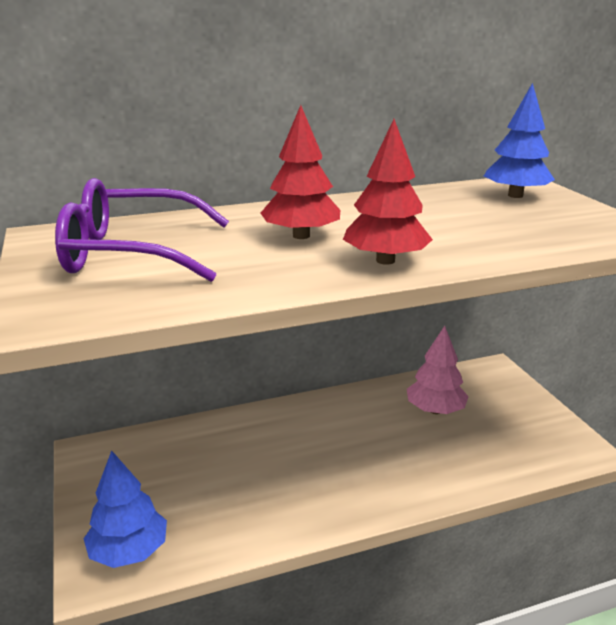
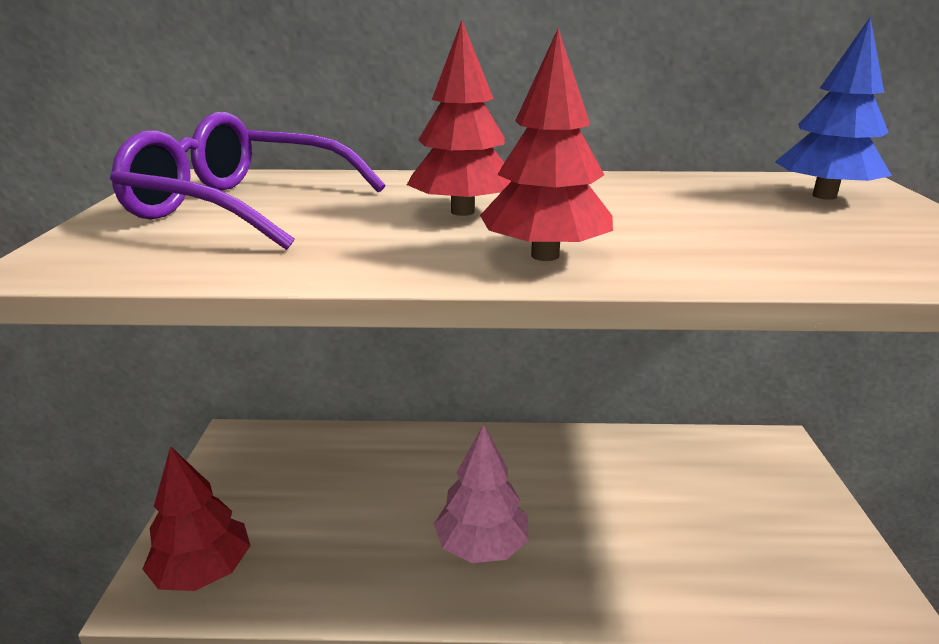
camera: 20 degrees right, 0 degrees up
blue tree [83,450,167,568] -> red tree [142,446,251,591]
pink tree [407,326,469,414] -> pink tree moved to [434,424,529,563]

